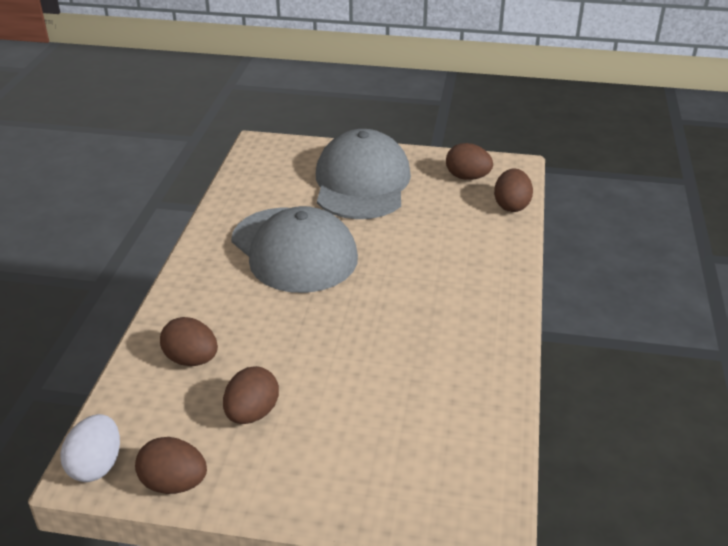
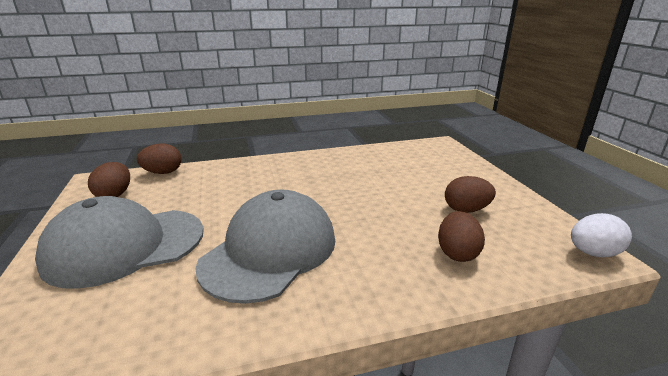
camera: 115 degrees left, 10 degrees down
brown egg [135,437,207,494] -> none

